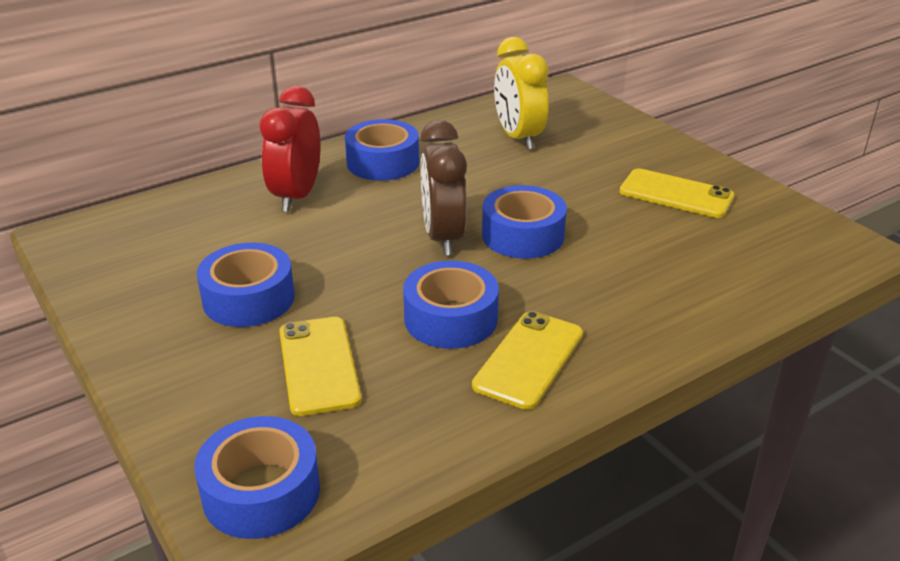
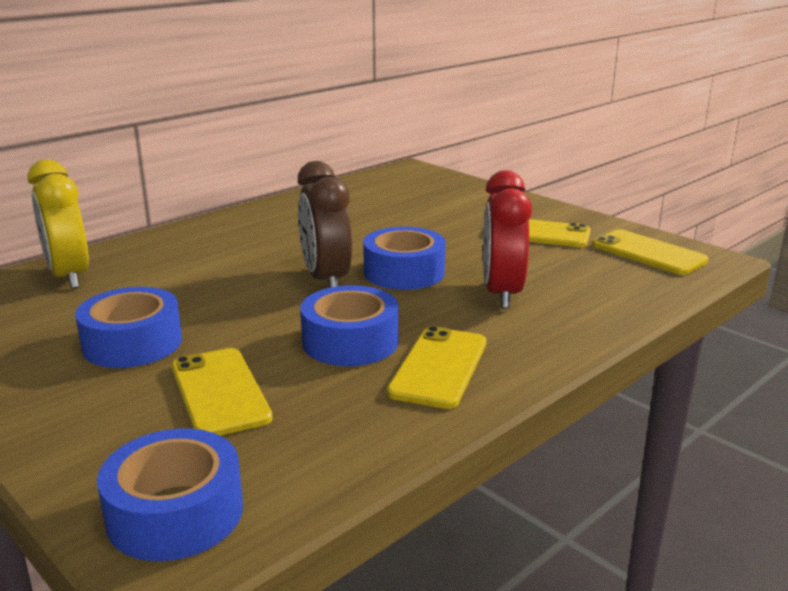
camera: 10 degrees left, 10 degrees down
red clock [259,86,321,212] -> red clock moved to [483,170,532,309]
blue tape [345,119,419,181] -> none
yellow clock [494,37,549,150] -> yellow clock moved to [28,159,89,289]
none -> yellow phone [592,229,709,275]

